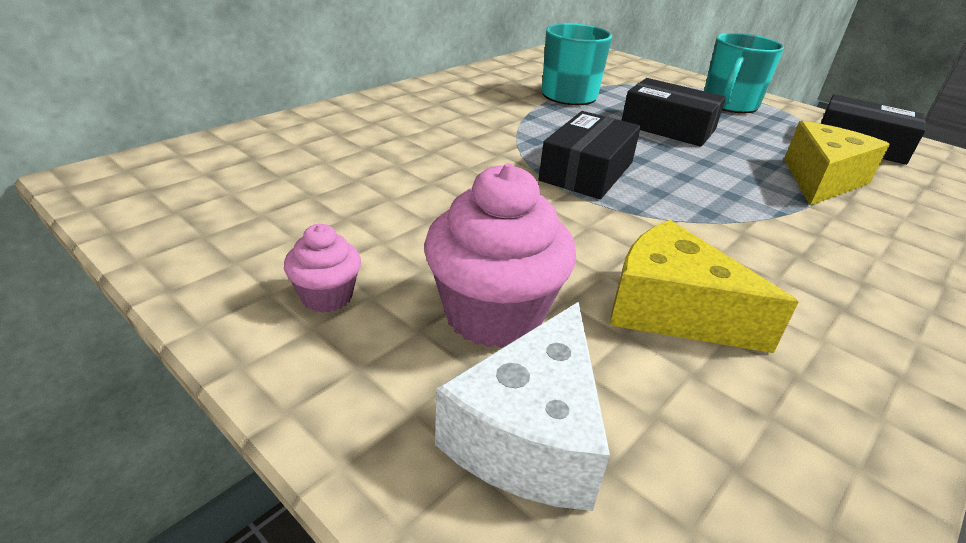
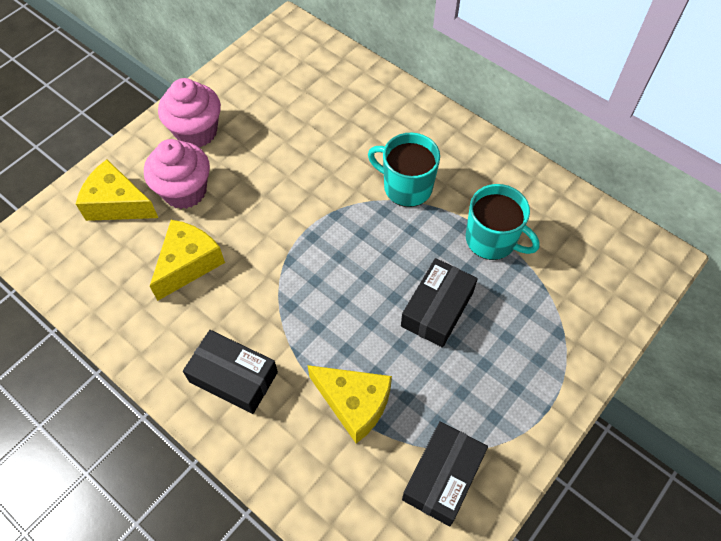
camera: 90 degrees right, 25 degrees up
pink cupcake [284,224,361,313] -> pink cupcake [158,78,221,147], size x1.92
white cheese [435,302,610,511] -> yellow cheese [76,159,158,221]
black box [539,111,641,199] -> black box moved to [183,330,278,414]
turquoise mug [704,33,784,113] -> turquoise mug moved to [368,133,440,207]

